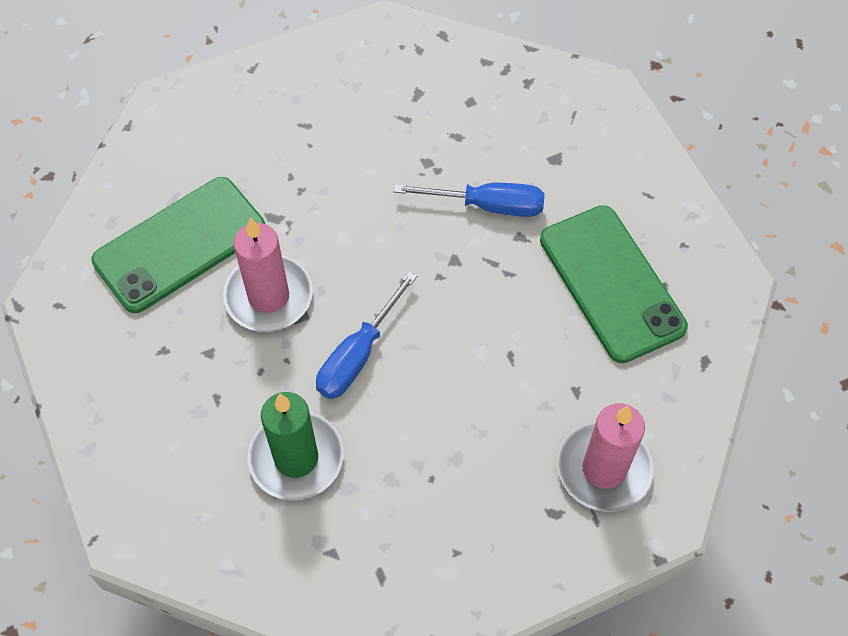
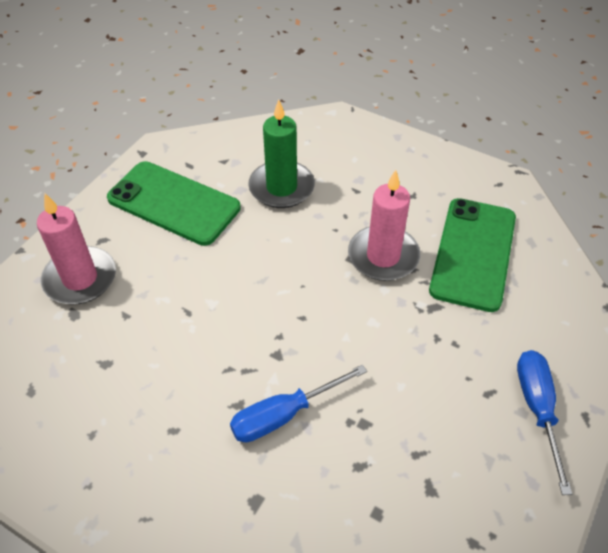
camera: 145 degrees right, 10 degrees down
blue screwdriver [316,271,417,399] -> blue screwdriver moved to [517,350,572,495]
green phone [540,205,688,363] -> green phone moved to [107,161,241,246]

